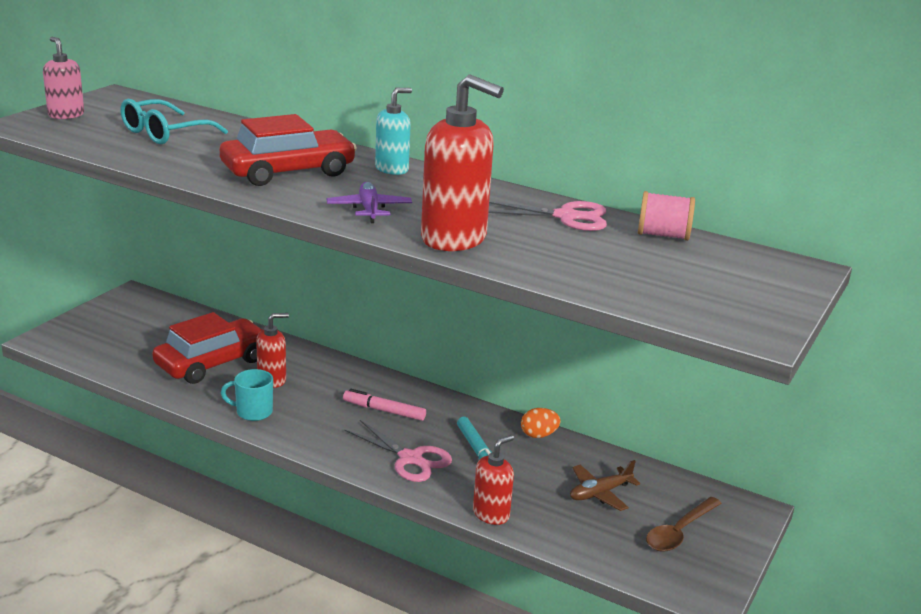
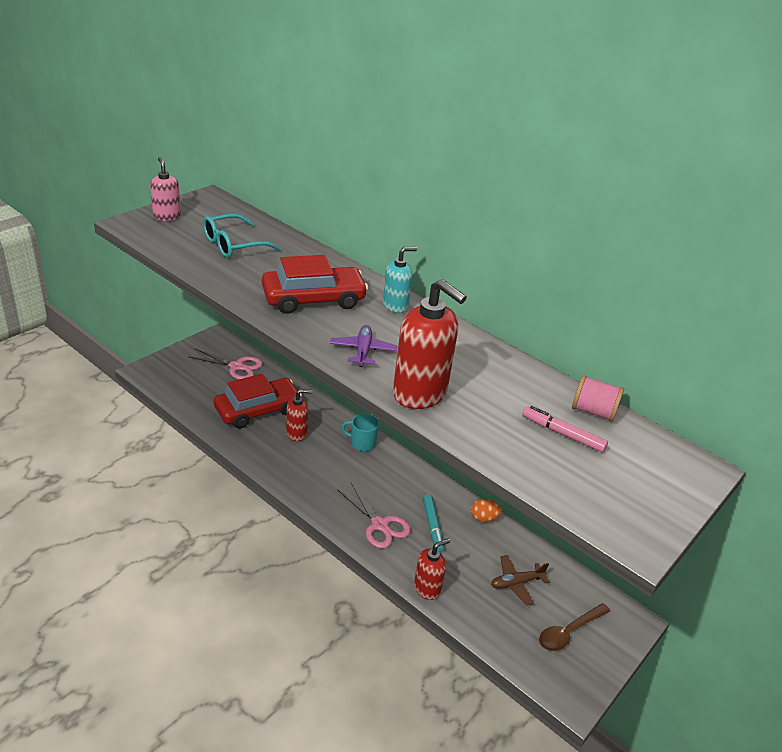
camera: 10 degrees right, 10 degrees up
turquoise mug [221,369,273,421] -> turquoise mug moved to [341,414,379,451]
pink marker [343,389,426,421] -> pink marker moved to [522,406,608,453]
pink scissors [488,201,607,231] -> pink scissors moved to [188,348,263,380]

